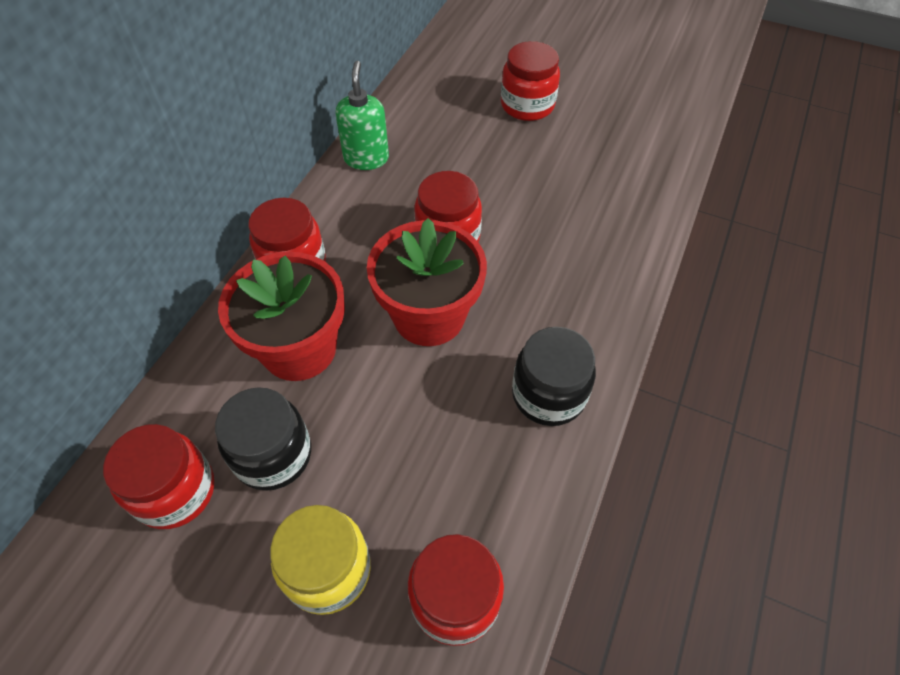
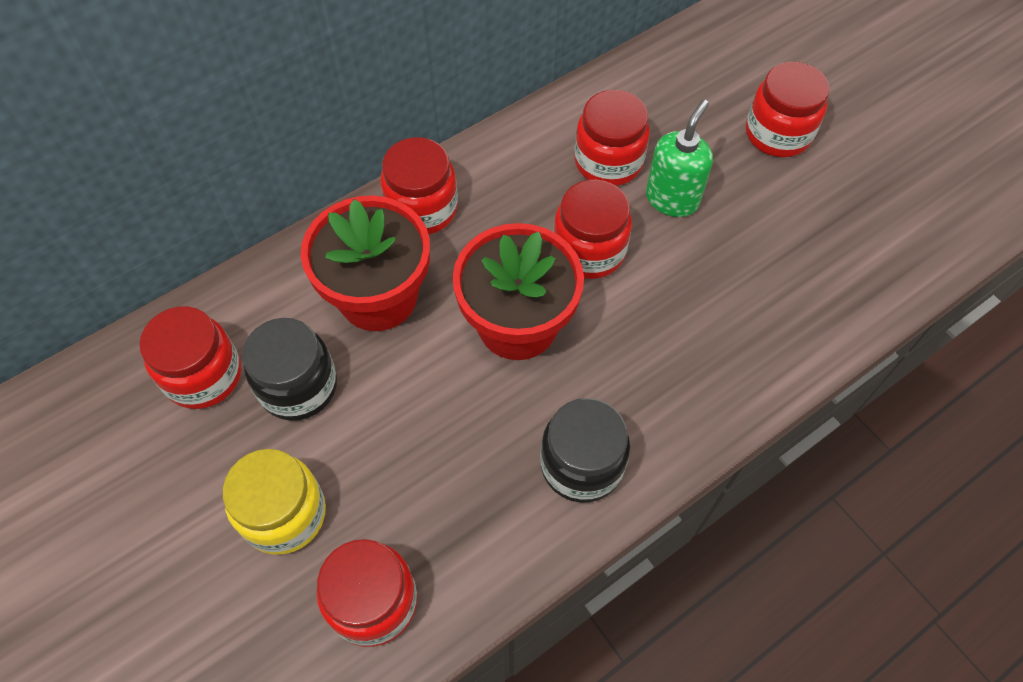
camera: 30 degrees right, 5 degrees up
green soap dispenser [335,61,389,170] -> green soap dispenser moved to [646,100,713,217]
none -> red jar [574,90,650,186]

